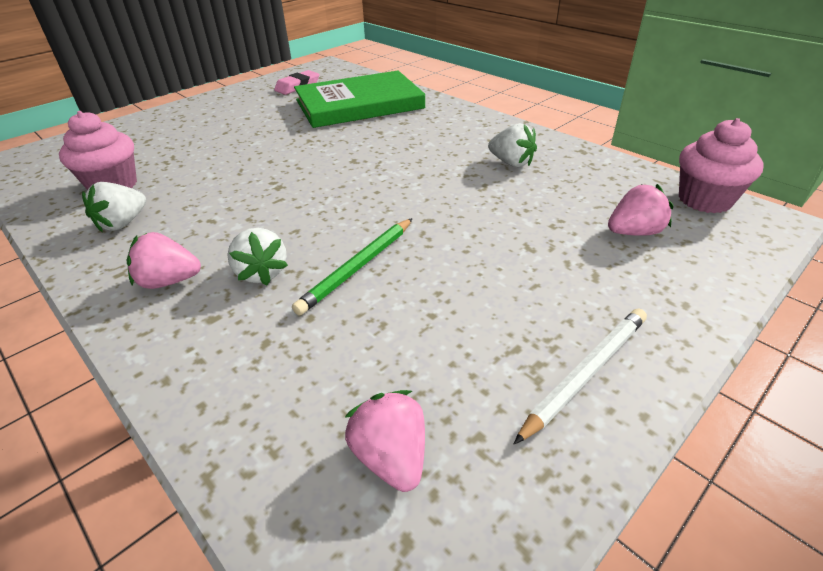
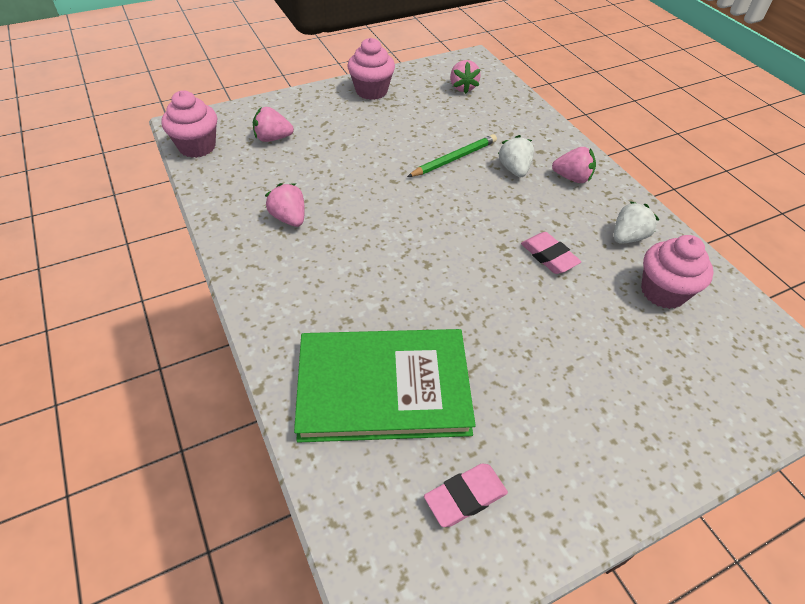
camera: 165 degrees left, 10 degrees up
white strawberry [488,123,537,167] -> pink strawberry [265,183,305,227]
white pencil [514,308,647,444] -> pink cupcake [348,38,395,100]
none -> pink eraser [521,232,581,274]

